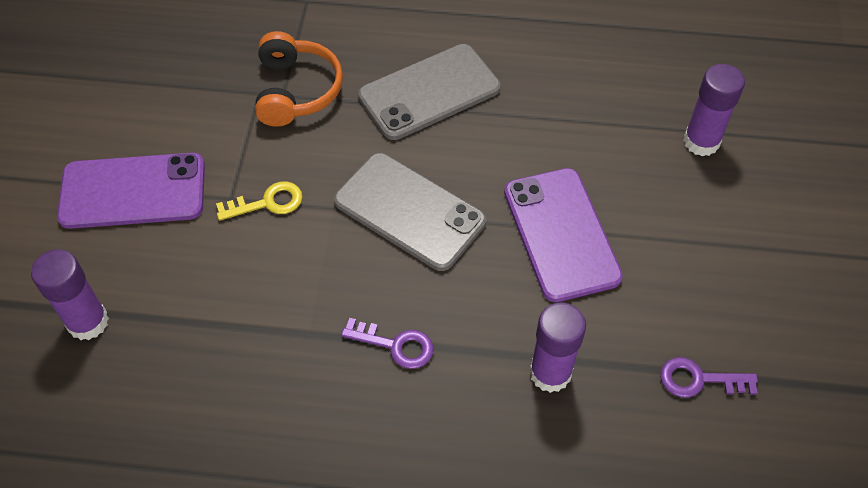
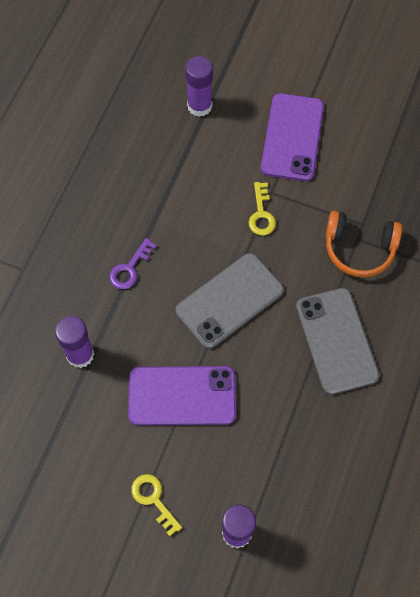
camera: 105 degrees right, 10 degrees up
purple key [660,357,758,397] -> none
none -> yellow key [131,474,182,536]

